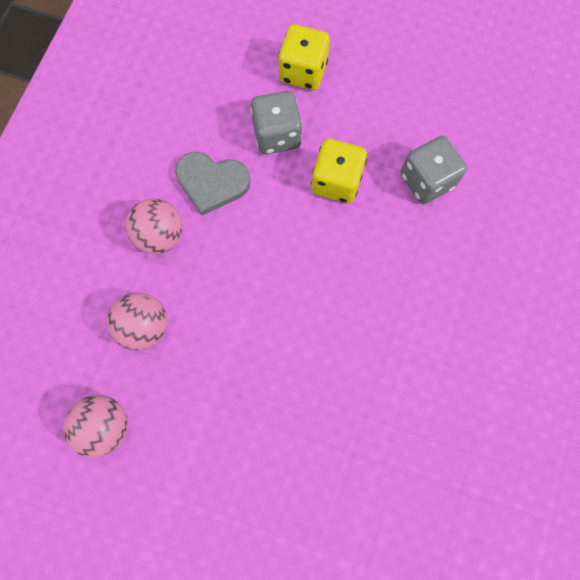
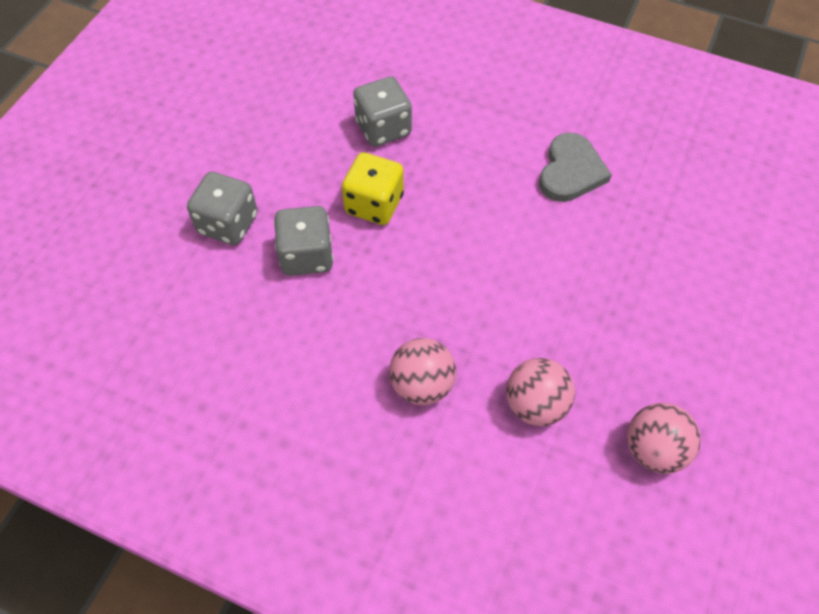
camera: 85 degrees left, 15 degrees down
grey heart [175,152,250,216] -> grey heart moved to [539,132,612,202]
yellow dice [278,24,330,90] -> grey dice [187,172,258,245]

